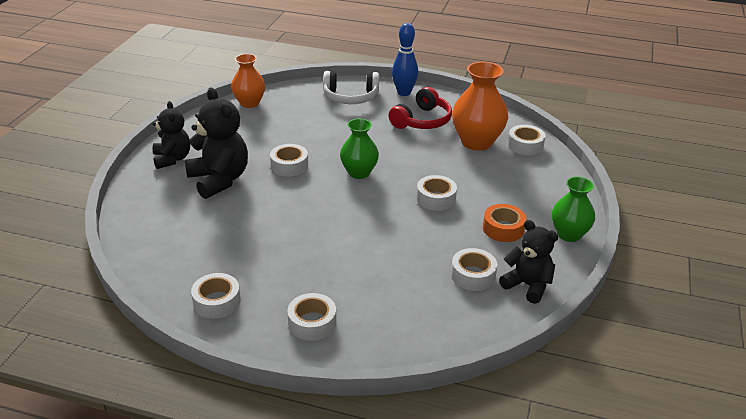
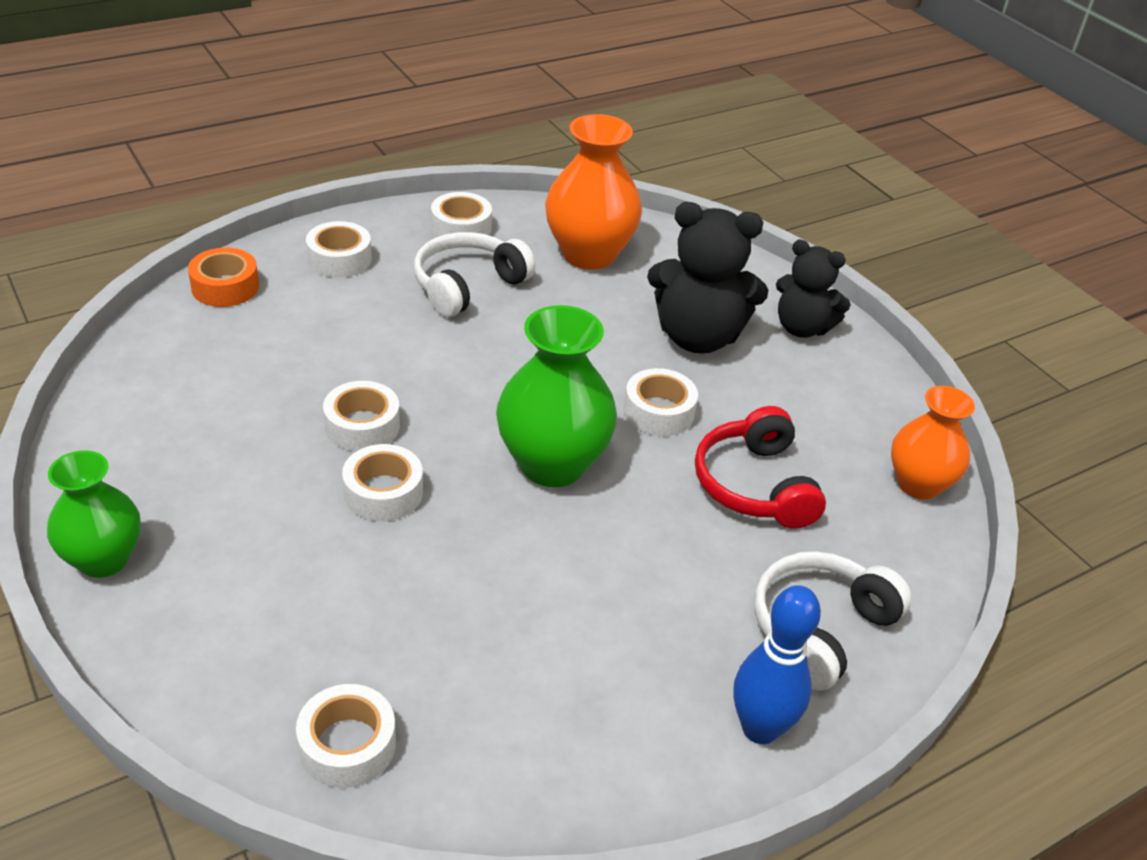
camera: 130 degrees right, 5 degrees up
green vase [340,119,379,179] -> green vase [496,305,617,487], size x1.53
red headphones [389,87,452,129] -> red headphones moved to [695,406,826,529]
white tape [451,248,497,291] -> white tape moved to [323,381,400,451]
orange vase [452,62,508,151] -> orange vase moved to [545,114,642,270]
orange tape [483,204,526,242] -> orange tape moved to [188,248,259,307]
black teddy bear [499,220,558,304] -> none
none -> white headphones [414,232,536,317]

